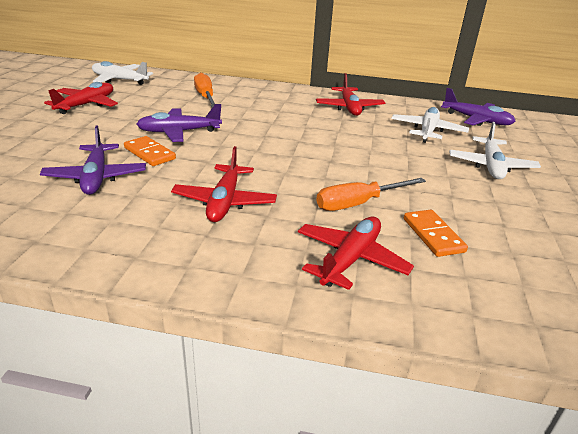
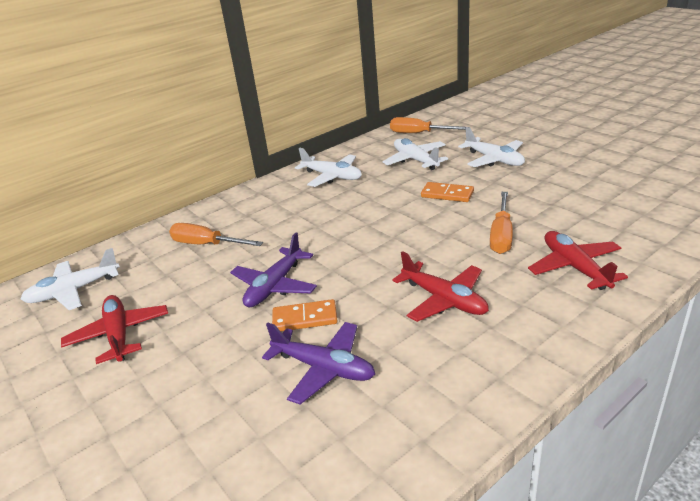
camera: 45 degrees left, 0 degrees up
red plane [316,73,386,116] -> white plane [295,148,362,187]
orange domino [404,210,468,257] -> orange domino moved to [421,182,474,202]
purple plane [441,88,516,126] -> orange screwdriver [390,117,470,133]

